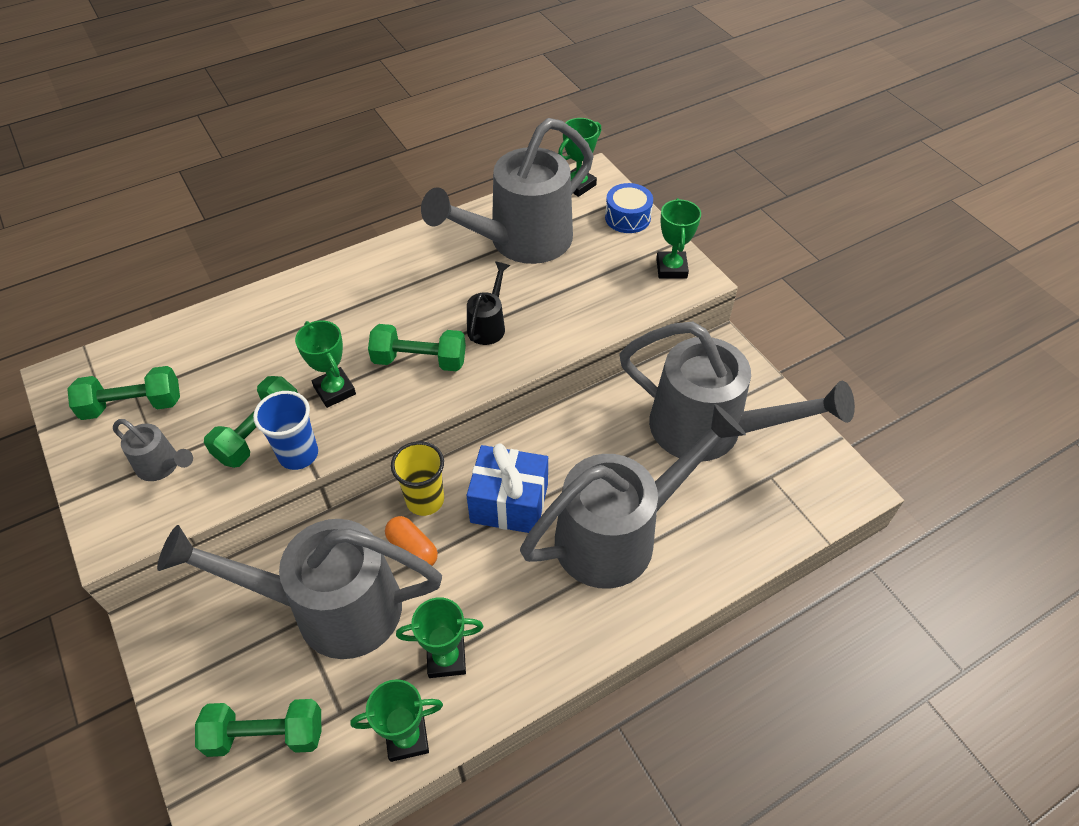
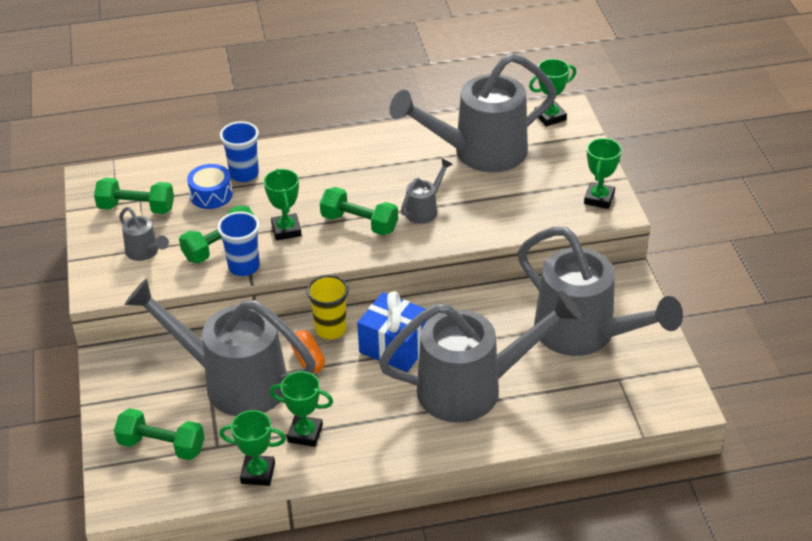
camera: 20 degrees right, 10 degrees down
black watering can [467,261,510,345] -> grey watering can [401,158,453,224]
blue drum [605,183,653,233] -> blue drum moved to [187,164,233,209]
none -> blue cup [220,121,259,182]

